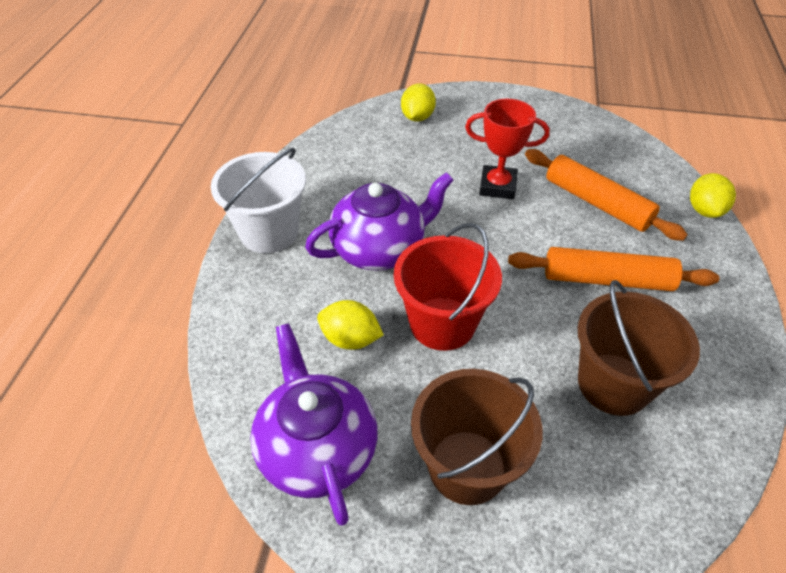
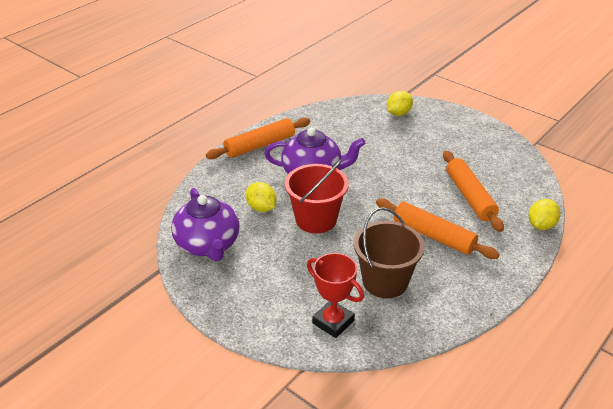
camera: 30 degrees right, 10 degrees down
white bucket [211,148,306,253] -> orange rolling pin [206,117,310,159]
purple teapot [250,323,378,526] -> purple teapot turned 150 degrees clockwise [171,188,240,261]
brown bucket [411,369,543,505] -> none
red trophy [465,99,550,199] -> red trophy moved to [307,253,364,338]

